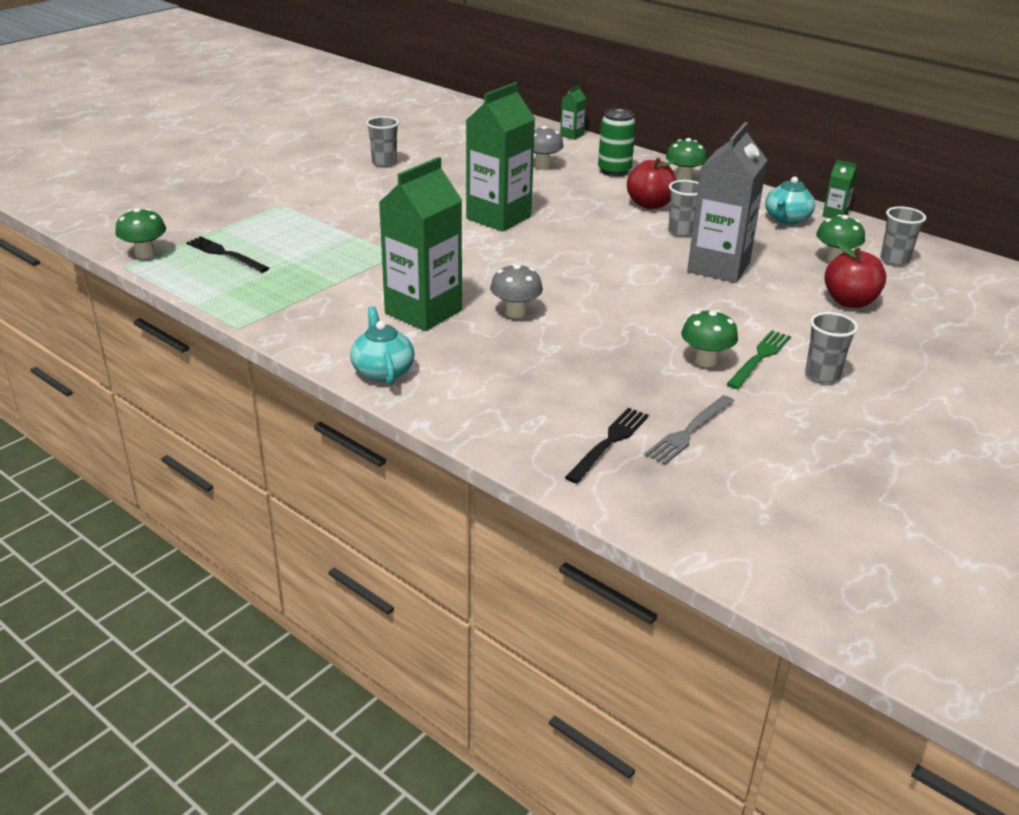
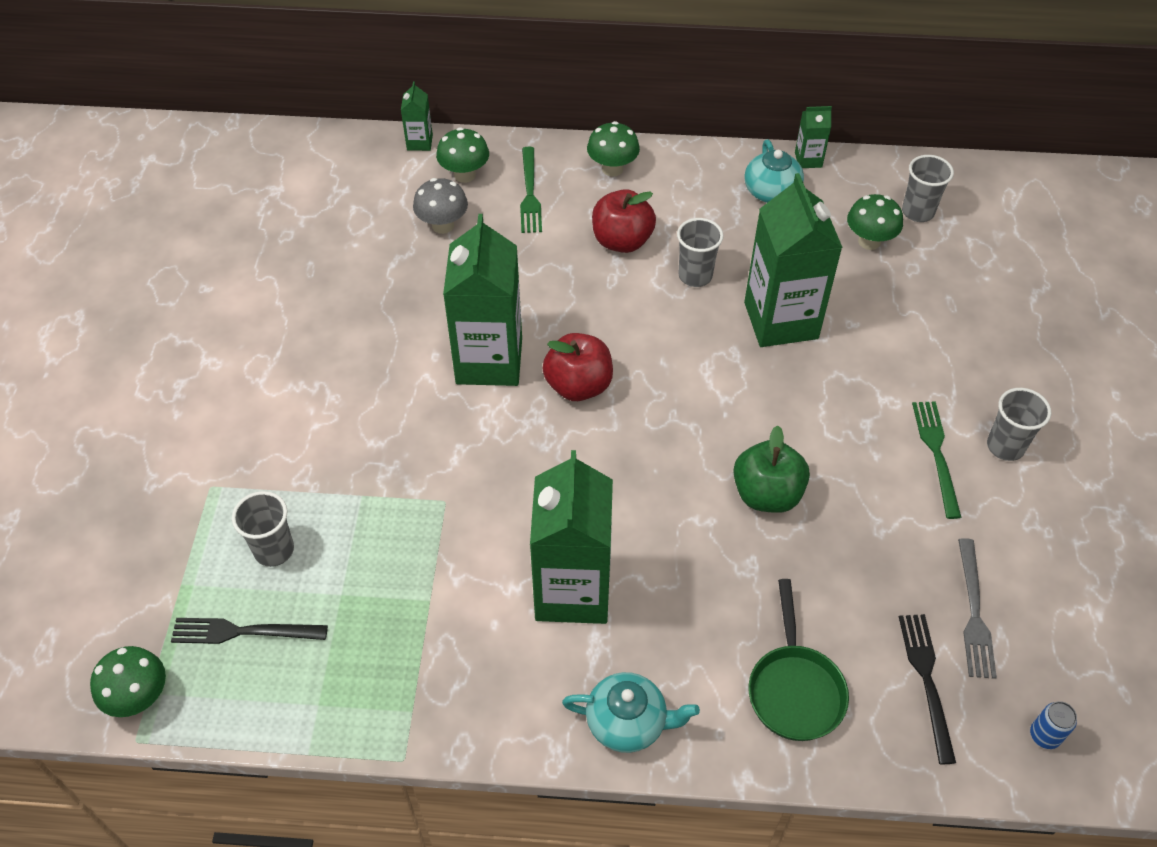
camera: 35 degrees left, 20 degrees up
turquoise teapot [350,306,415,385] -> turquoise teapot turned 150 degrees clockwise [562,672,700,753]
grey cup [366,116,399,167] -> grey cup moved to [232,491,294,567]
grey mushroom [490,263,543,318] -> none
green can [598,109,636,176] -> green fork [520,147,542,233]
green mushroom [681,310,738,367] -> green mushroom moved to [436,127,489,183]
grey carton [687,122,767,283] -> green carton [744,173,843,347]
red apple [824,242,886,308] -> red apple moved to [542,333,613,401]
none -> green apple [733,425,810,513]
none -> green pan [749,579,849,741]
none -> blue can [1030,701,1077,749]

